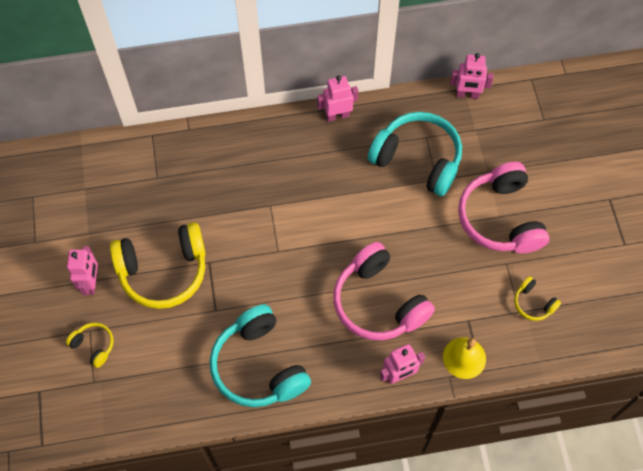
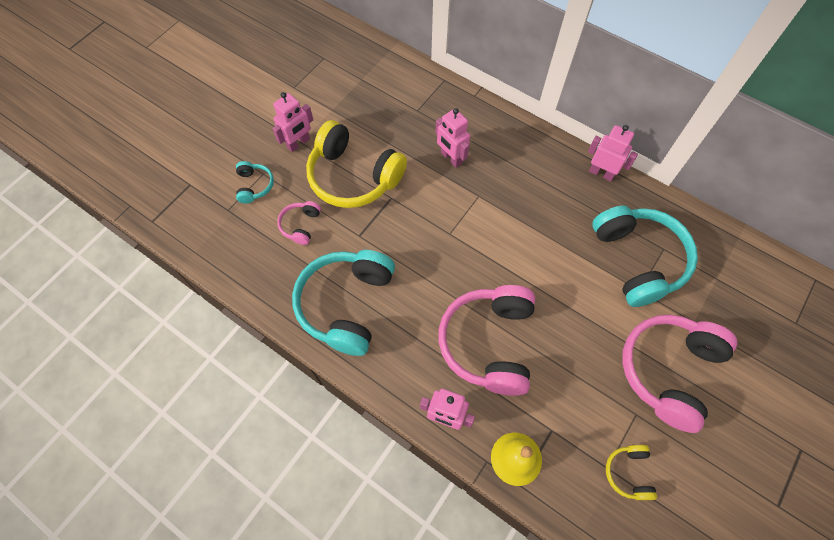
camera: 45 degrees right, 0 degrees up
yellow headphones [66,323,114,368] -> turquoise headphones [236,161,274,204]
pink robot [450,53,494,99] -> pink robot moved to [435,108,470,168]
none -> pink headphones [277,201,321,245]

